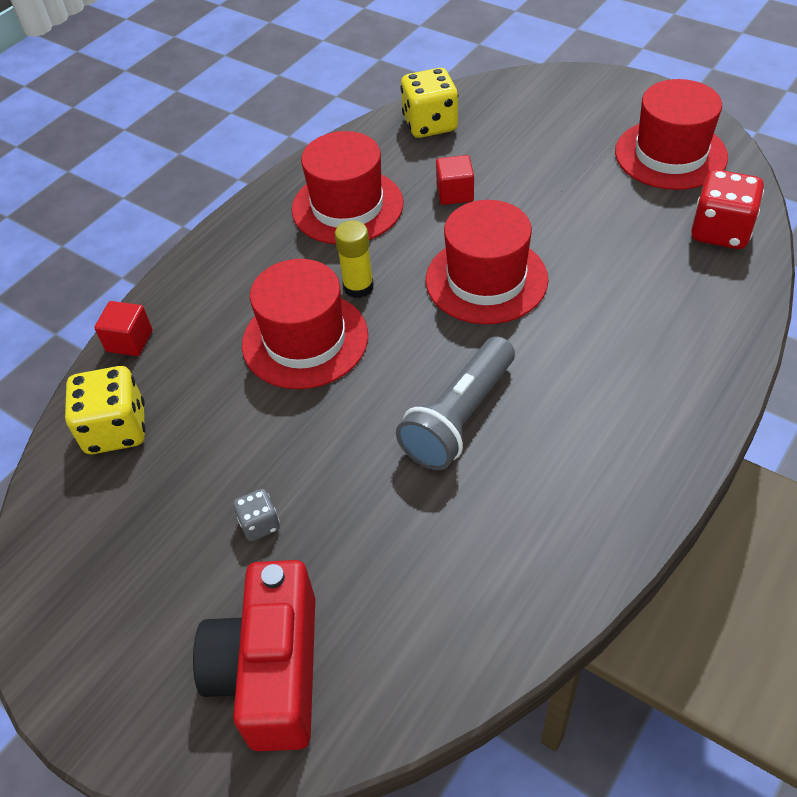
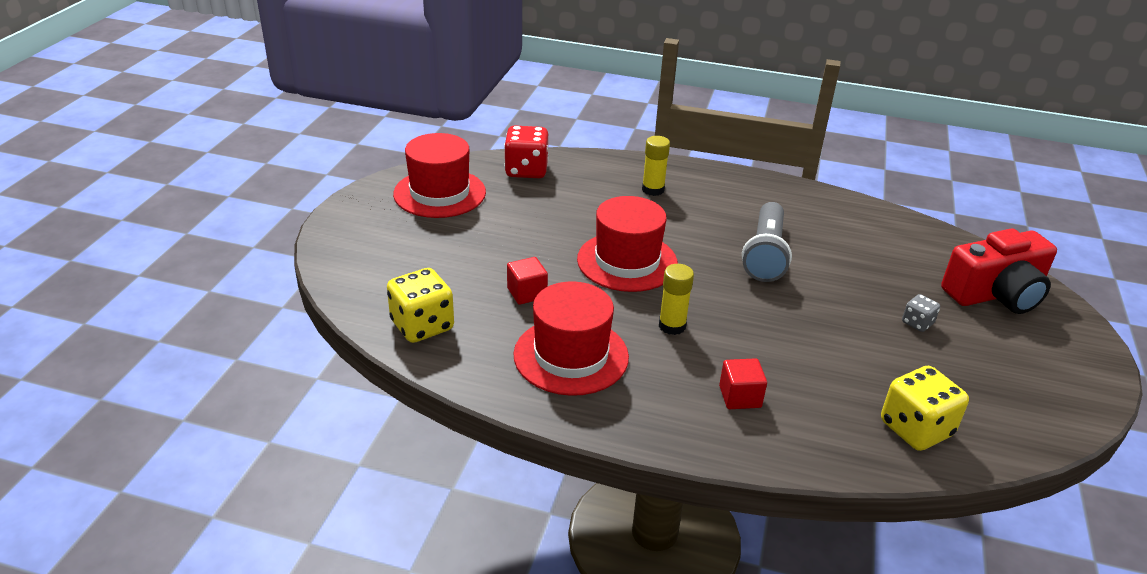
camera: 115 degrees left, 15 degrees down
red cube [94,301,152,356] -> red cube moved to [719,358,767,409]
red hat [242,259,368,389] -> none
grey flashlight [396,336,515,470] -> grey flashlight turned 90 degrees clockwise [742,202,792,282]
none -> yellow glue stick [642,136,670,196]

